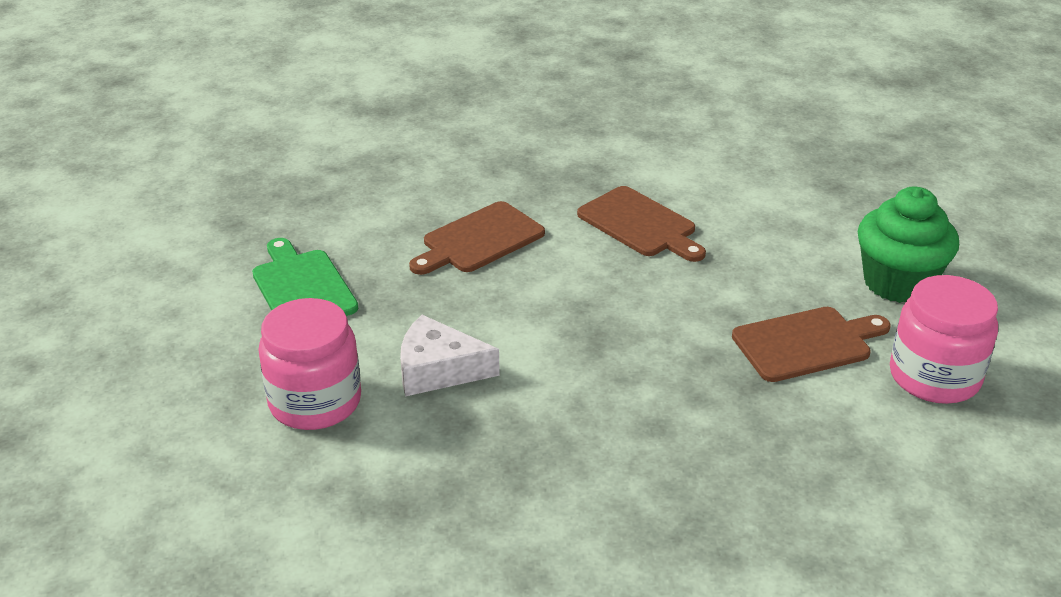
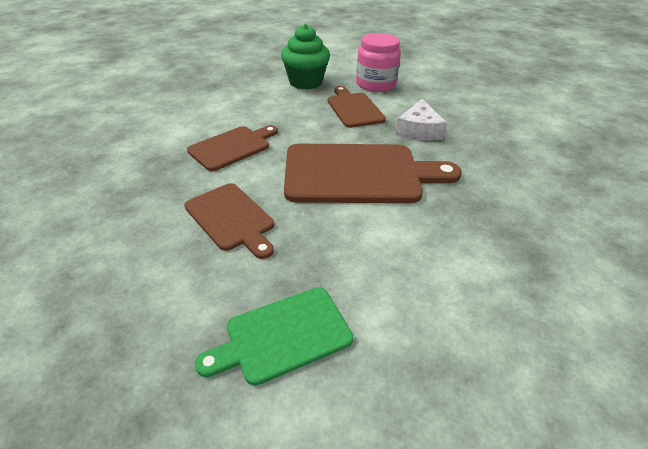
camera: 90 degrees left, 5 degrees up
pink jar [258,298,361,430] -> none
white cheese [400,315,500,397] -> white cheese moved to [396,99,447,140]
none -> brown cutting board [284,144,462,203]

